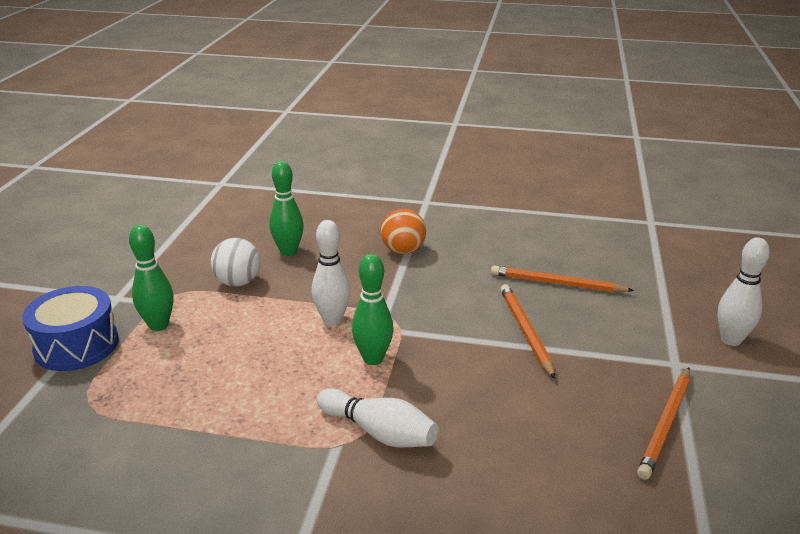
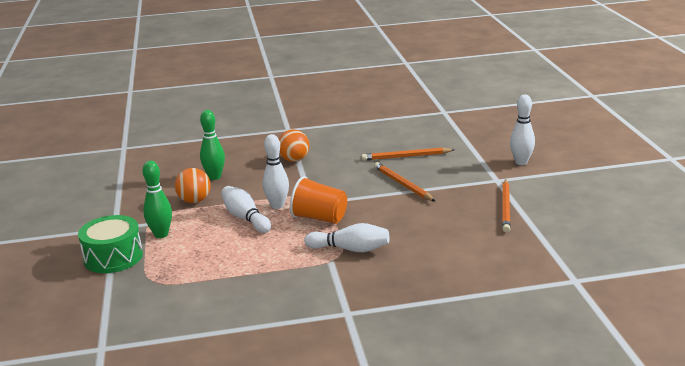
camera: 20 degrees left, 5 degrees down
blue drum [22,286,119,371] -> green drum [78,215,143,273]
white ball [211,238,261,287] -> orange ball [175,168,211,203]
green bowling pin [352,254,394,365] -> orange cup [290,176,347,224]
none -> white bowling pin [221,186,271,233]

